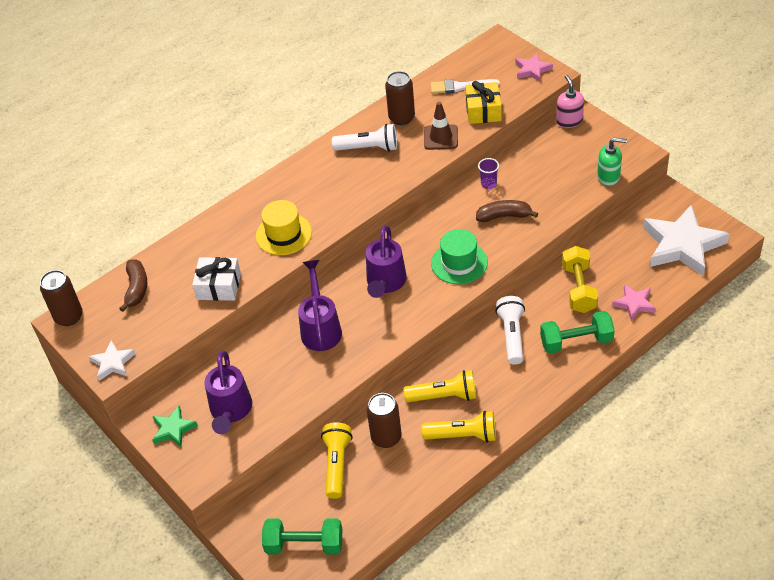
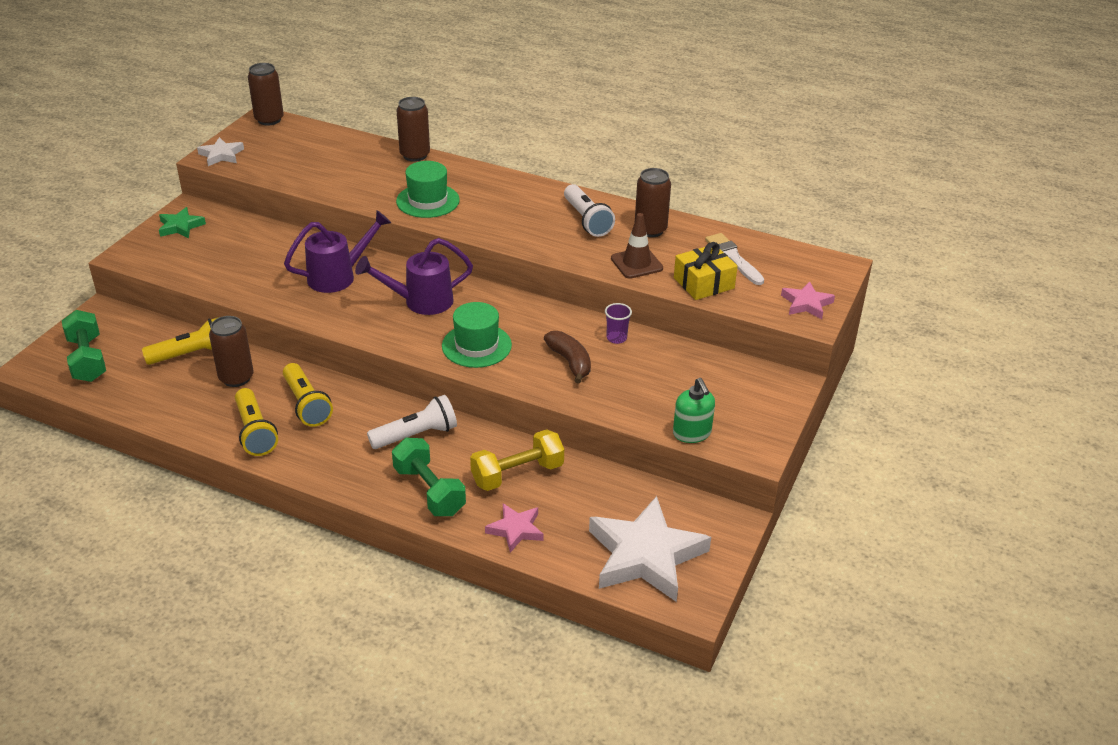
camera: 60 degrees right, 10 degrees down
brown banana [119,259,147,312] -> none
white gift [192,257,241,301] -> none
purple watering can [204,351,252,434] -> none
yellow hat [256,200,312,255] -> green hat [396,161,460,218]
pink soap dispenser [556,75,584,128] -> none
none -> brown can [396,97,430,162]

